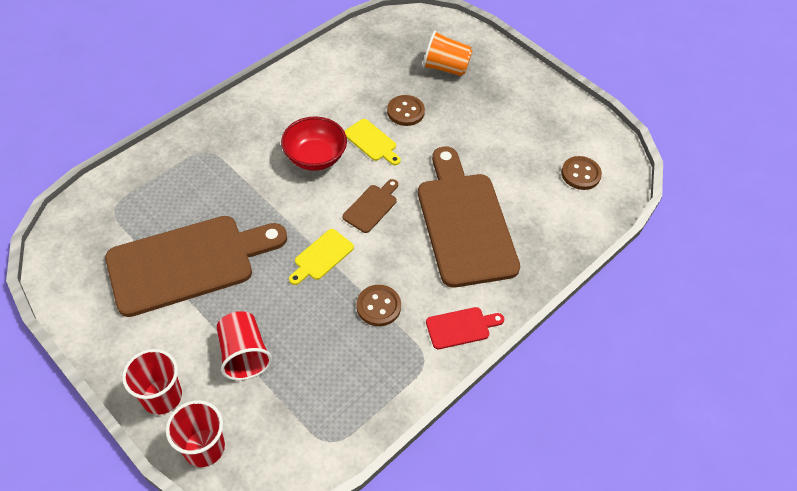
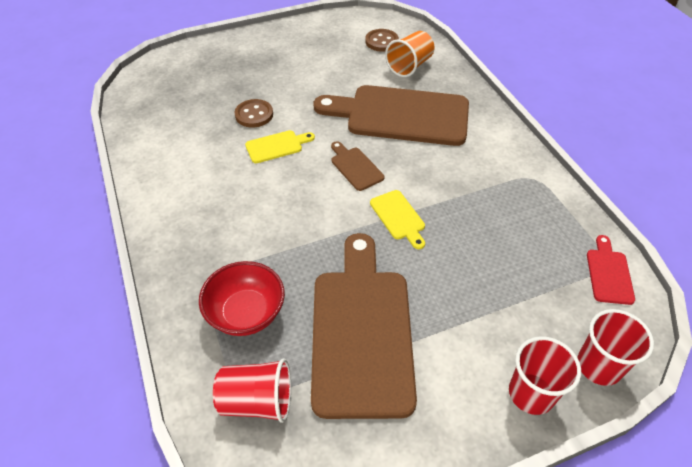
camera: 65 degrees left, 5 degrees down
red cup [217,311,272,380] -> red cup moved to [213,358,291,423]
red bowl [281,117,347,171] -> red bowl moved to [199,261,285,336]
brown button [357,285,401,326] -> none
orange cup [423,30,473,76] -> orange cup moved to [385,31,434,77]
red cutting board [426,307,504,349] -> red cutting board moved to [587,235,635,305]

